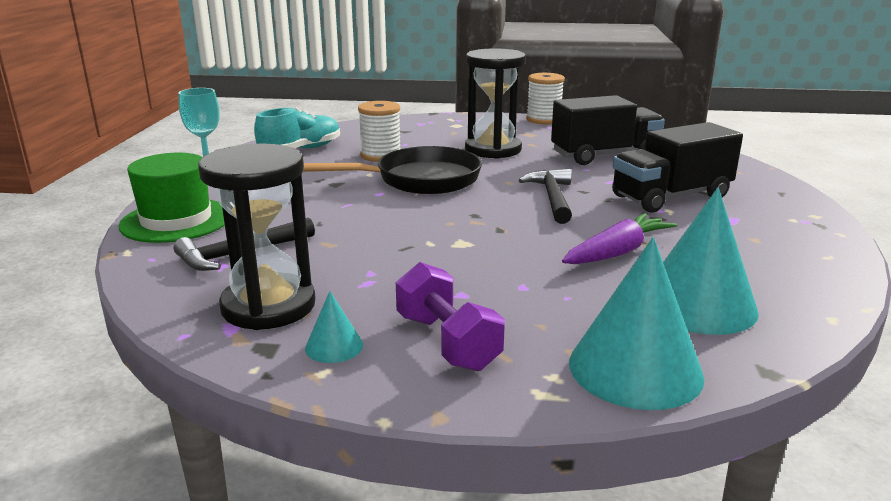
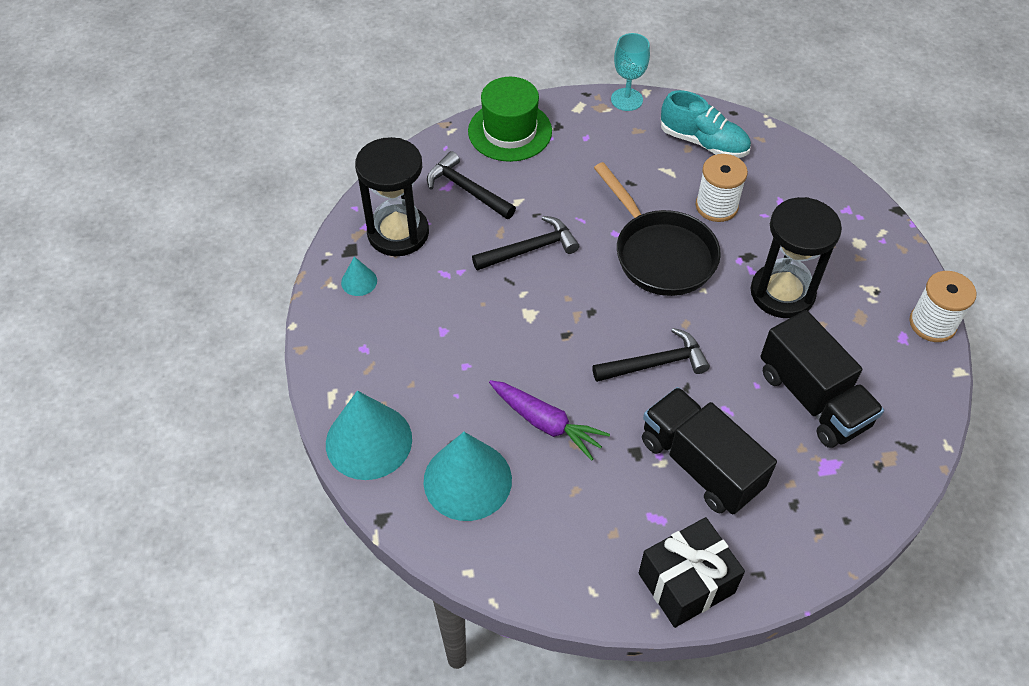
camera: 75 degrees right, 30 degrees up
purple dumbbell [396,262,505,371] -> none
none -> black hammer [472,216,579,271]
none -> black gift [639,517,745,628]

